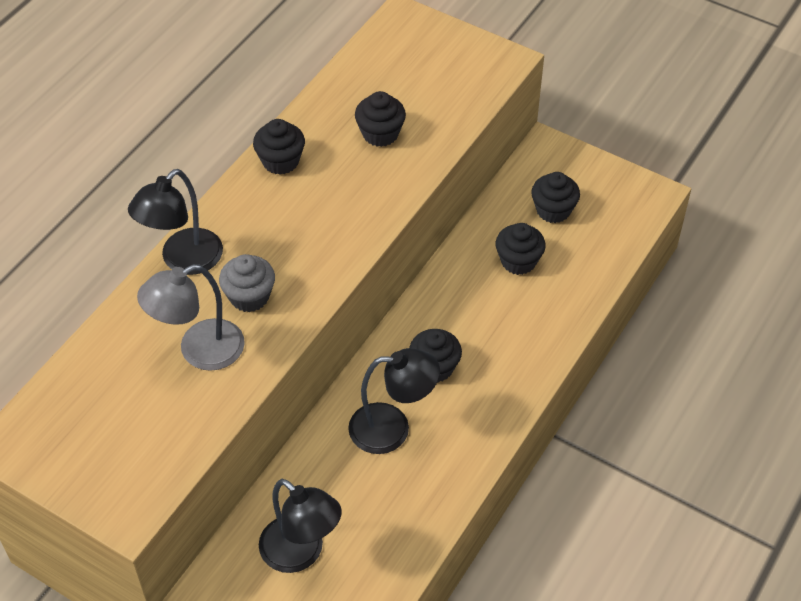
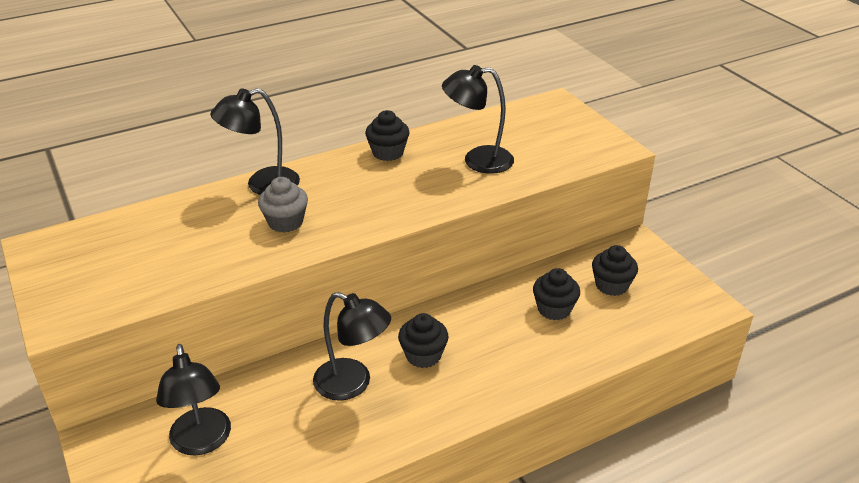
camera: 30 degrees right, 15 degrees down
grey lamp [137,264,245,371] -> none
black cupcake [355,91,406,147] -> black lamp [442,65,514,174]

